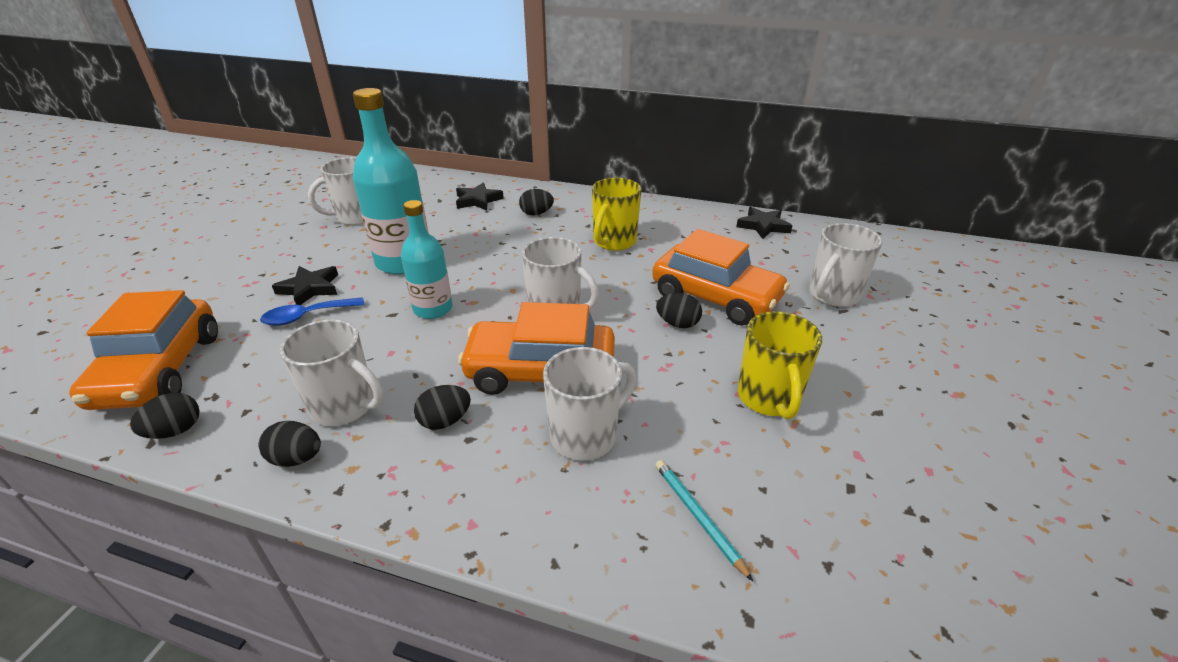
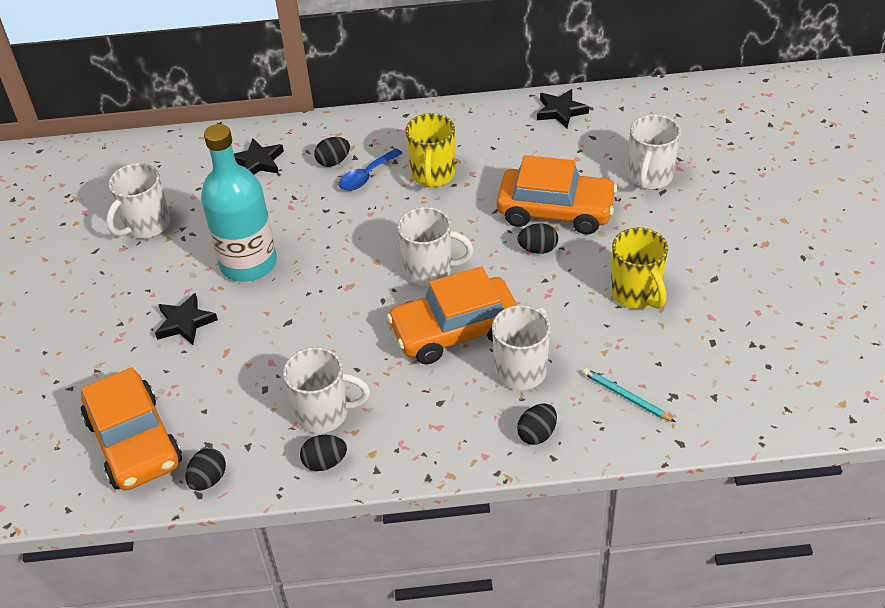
camera: 20 degrees left, 10 degrees up
blue spoon [260,297,365,326] -> blue spoon moved to [338,148,403,191]
turquoise bottle [401,200,452,319] -> none
black egg [414,385,471,430] -> black egg moved to [517,404,557,445]

